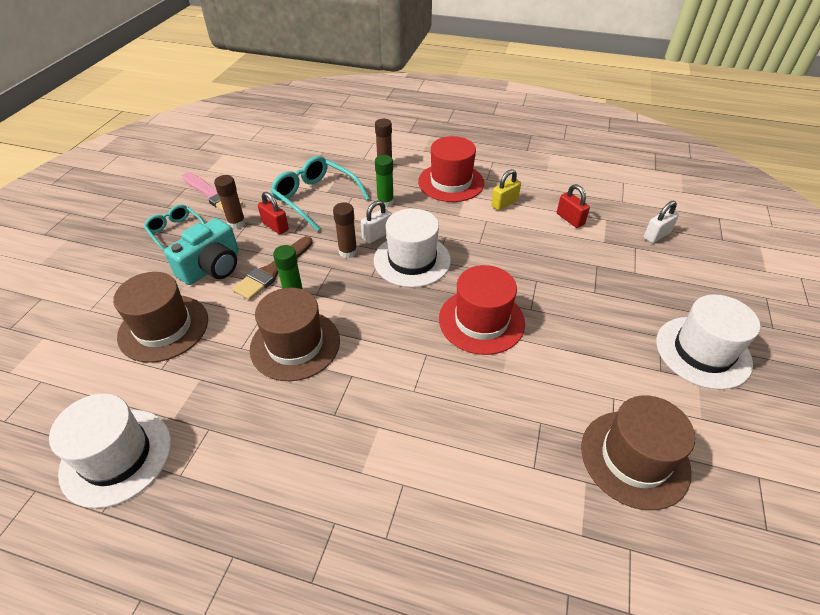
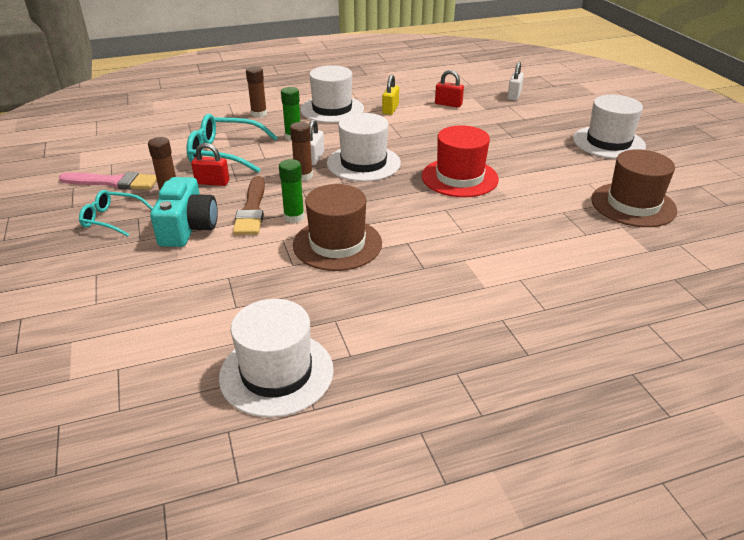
camera: 35 degrees left, 10 degrees down
brown hat [113,272,208,363] -> none
red hat [418,136,484,202] -> white hat [300,65,364,123]

